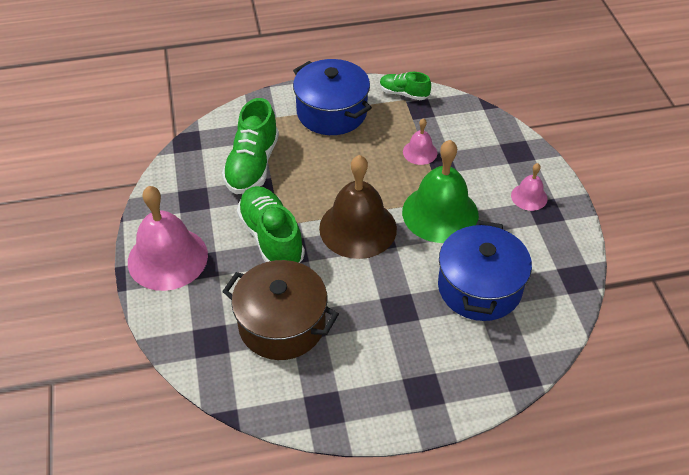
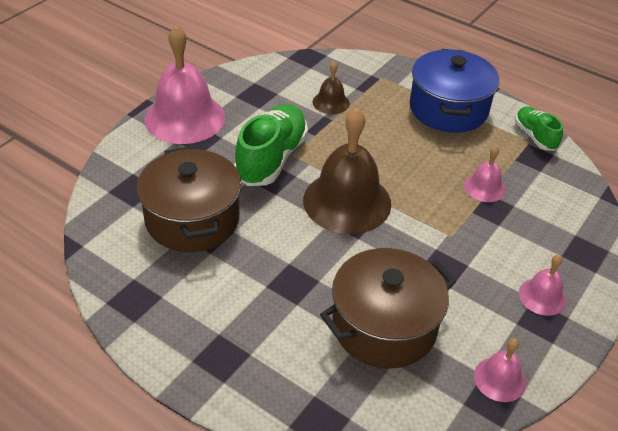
camera: 45 degrees right, 5 degrees down
green shoe [222,98,279,194] -> brown bell [313,61,350,114]
green bell [402,140,479,243] -> none
blue pot [438,220,532,321] -> brown pot [320,248,456,369]
none -> pink bell [474,338,526,402]

